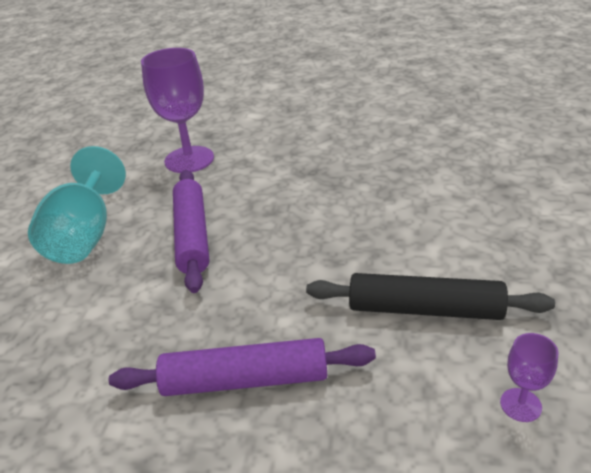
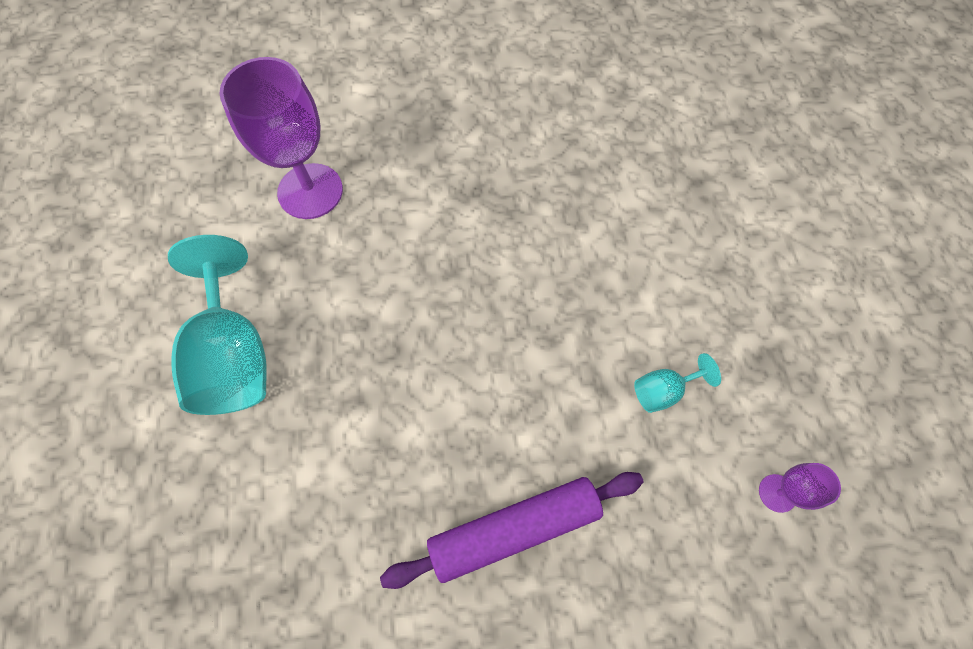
camera: 20 degrees left, 30 degrees up
purple rolling pin [173,170,209,293] -> none
black rolling pin [306,273,555,320] -> turquoise goblet [634,353,721,413]

